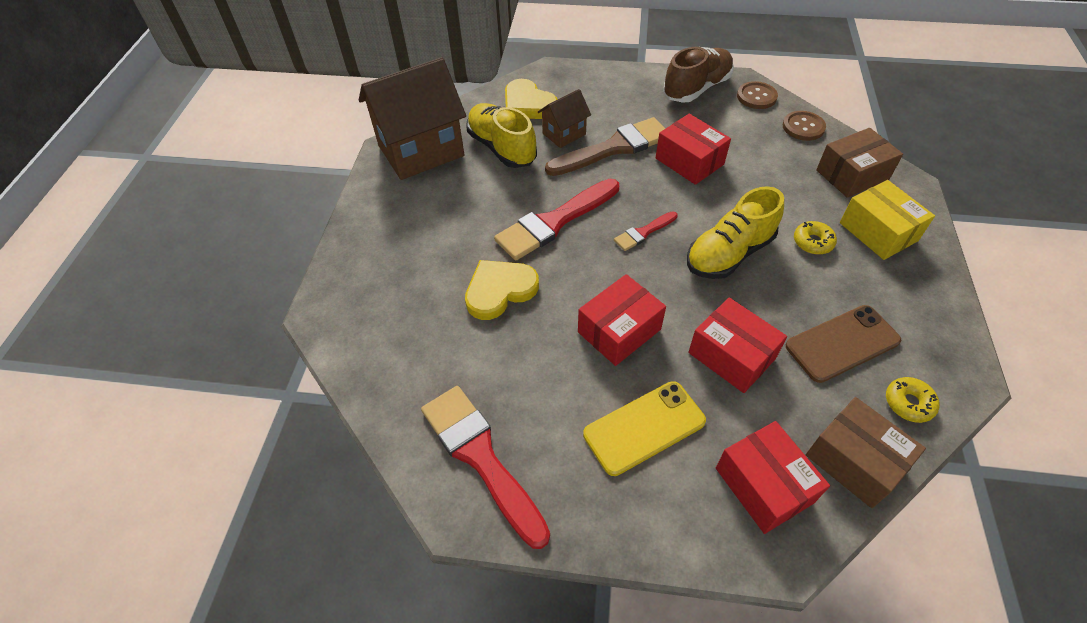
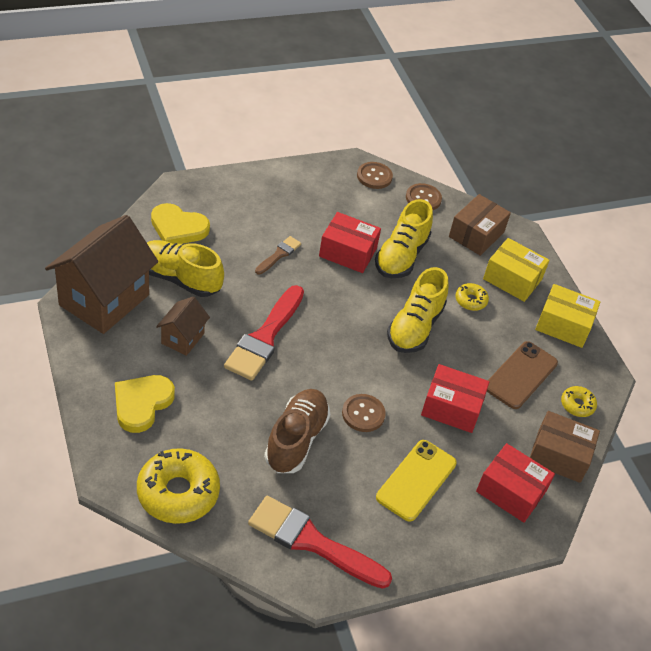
camera: 35 degrees left, 5 degrees down
yellow heart [465,260,539,320] -> yellow heart moved to [115,375,175,433]
brown house [538,89,591,148] -> brown house moved to [156,297,210,356]
brown brush [545,117,665,176] -> brown brush [255,236,301,275], size x0.50
red box [578,274,666,366] -> brown button [342,394,386,432]
red brush [614,211,678,251] -> none
brown shoe [663,47,734,103] -> brown shoe moved to [264,389,330,473]
none -> yellow donut [137,448,220,524]
none -> yellow shoe [375,199,433,278]
none -> yellow box [535,284,600,348]

